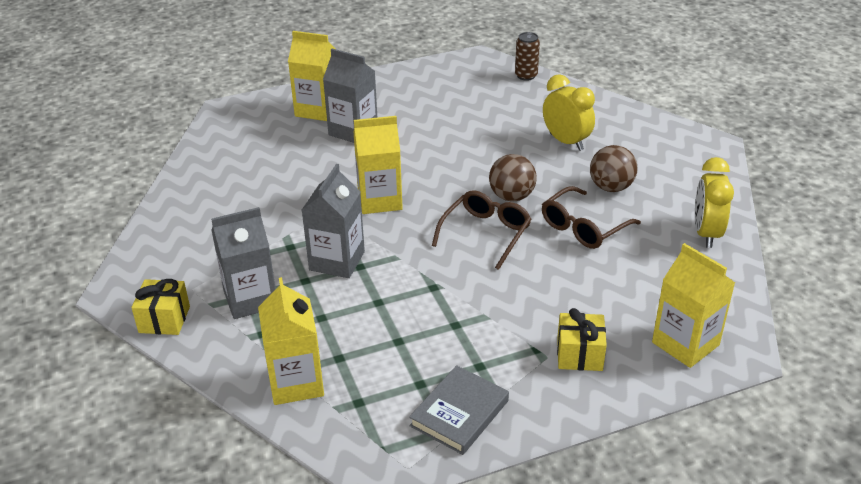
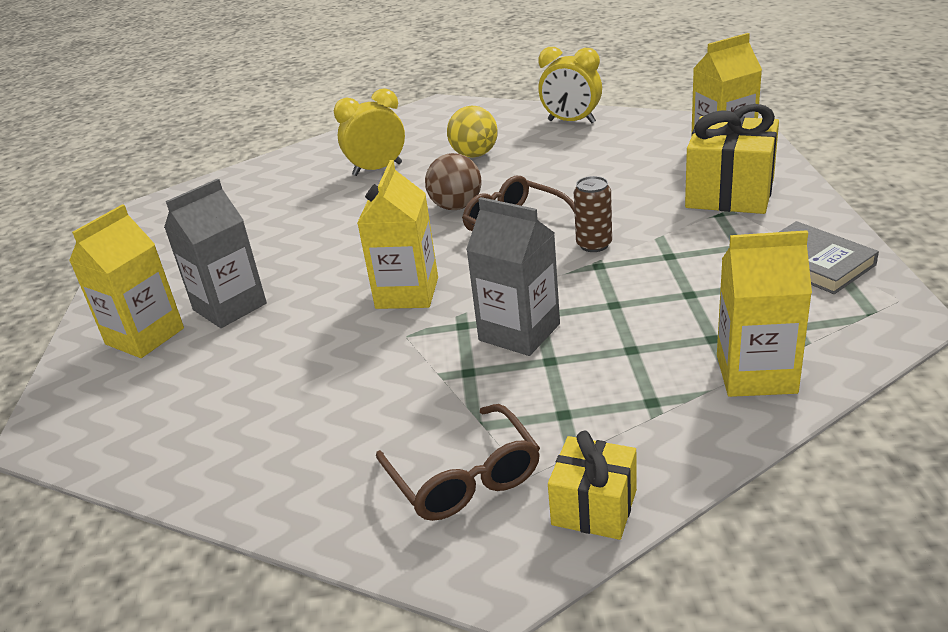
camera: 70 degrees left, 5 degrees down
grey carton [211,207,276,319] -> none
brown can [515,32,540,81] -> brown can moved to [574,176,612,252]
brown glasses [542,186,641,249] -> brown glasses moved to [376,404,540,521]
yellow gift [557,308,607,371] -> yellow gift [685,104,779,214], size x1.73
brown ball [590,145,637,192] -> yellow ball [447,106,498,157]

